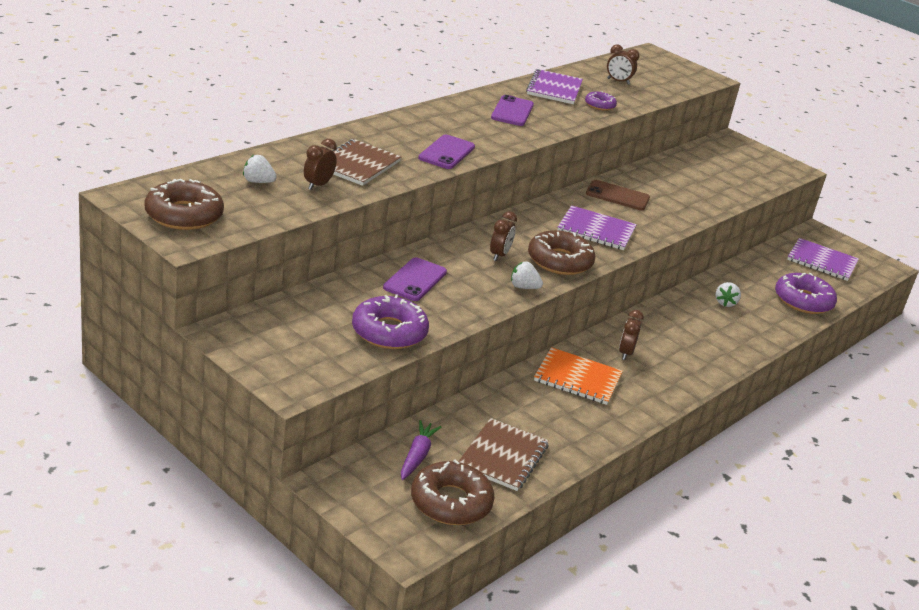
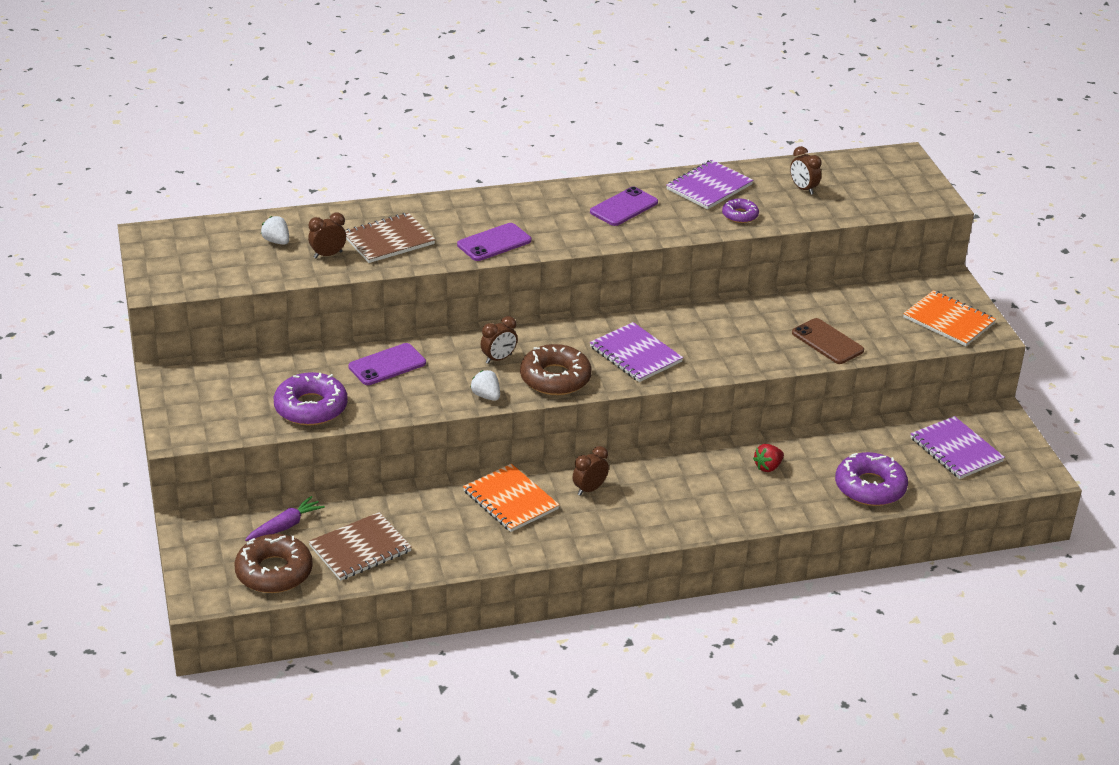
camera: 35 degrees right, 5 degrees up
brown donut [145,179,224,230] -> none
brown phone [586,180,650,210] -> brown phone moved to [792,318,864,364]
white strawberry [715,282,741,307] -> red strawberry [753,444,784,472]
none -> orange notebook [903,290,996,346]

